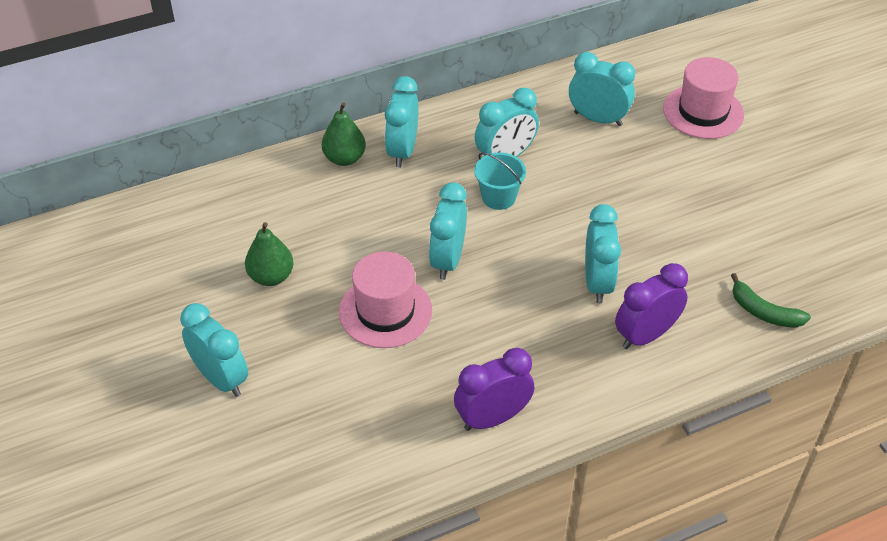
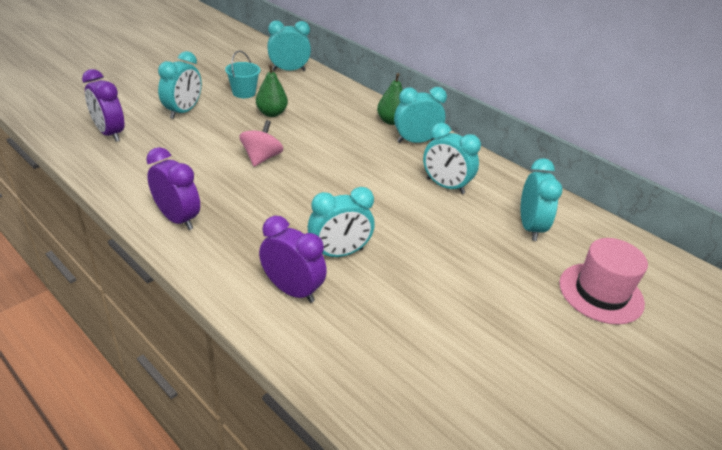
camera: 65 degrees right, 10 degrees down
pink hat [339,251,432,348] -> pink spinning top [239,120,283,167]
turquoise clock [429,182,467,280] -> turquoise clock moved to [267,20,311,71]
turquoise bucket [474,152,526,210] -> turquoise bucket moved to [225,51,261,98]
green banana [731,273,811,328] -> none
none -> purple clock [82,69,125,142]

